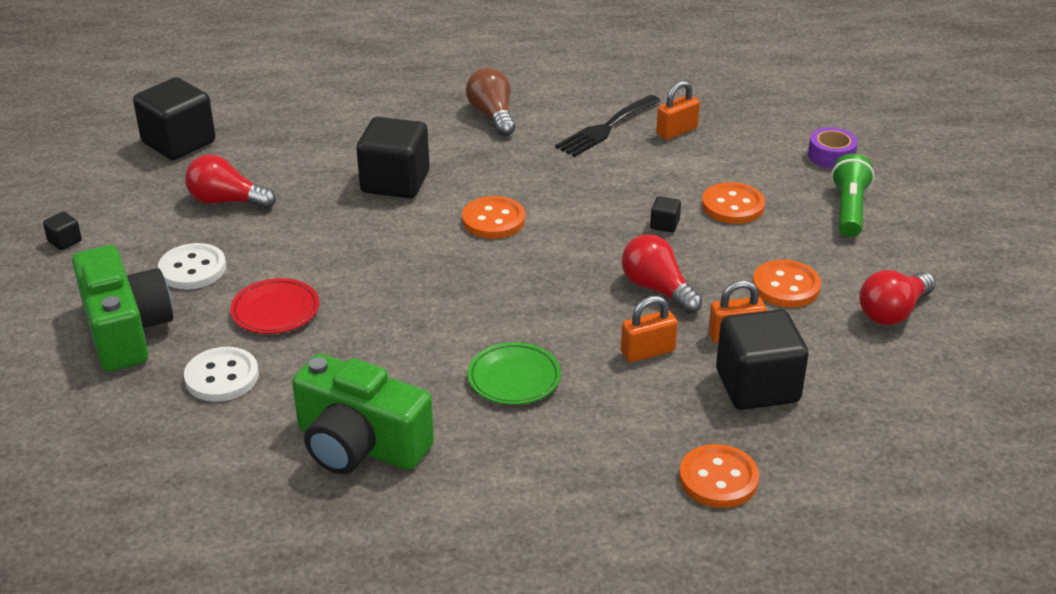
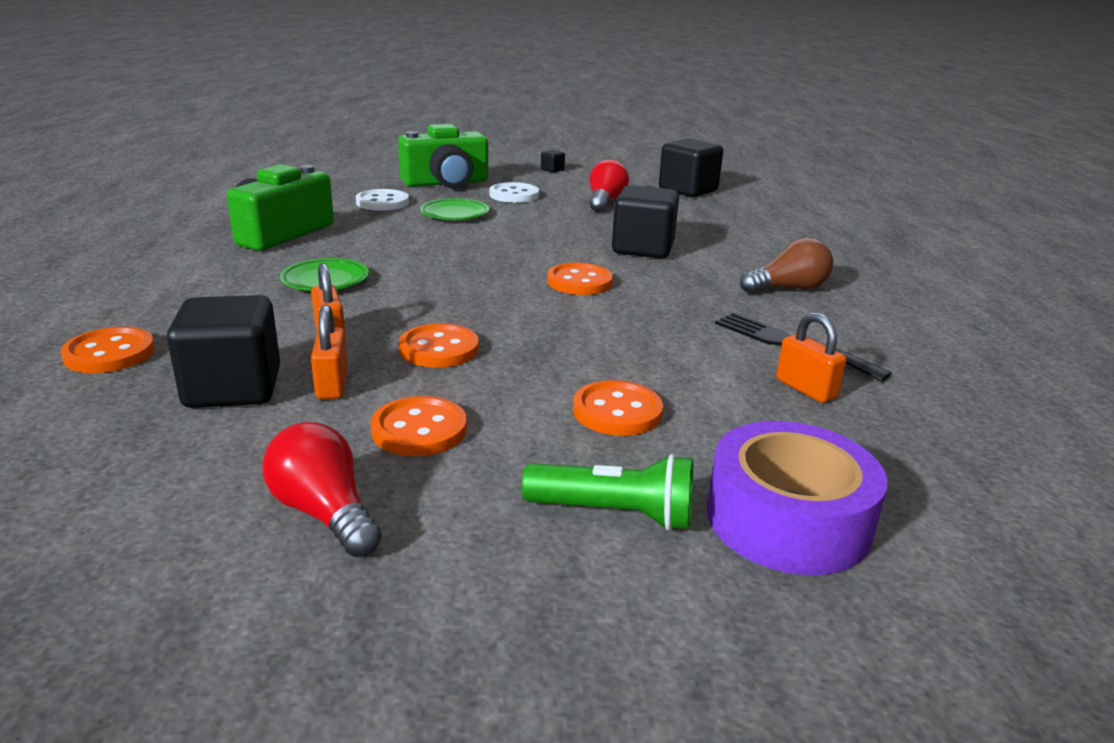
camera: 90 degrees right, 10 degrees down
red plate [230,278,319,334] -> green plate [420,198,489,220]
red light bulb [622,234,702,314] -> orange button [399,323,479,368]
black cube [650,196,681,232] -> none
purple tape [808,127,858,169] -> purple tape [707,421,887,575], size x1.89

